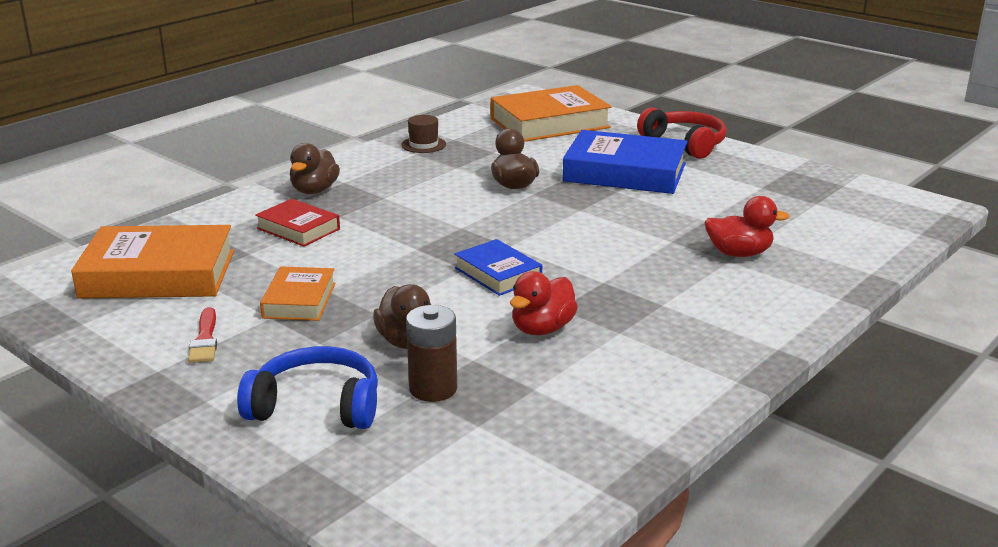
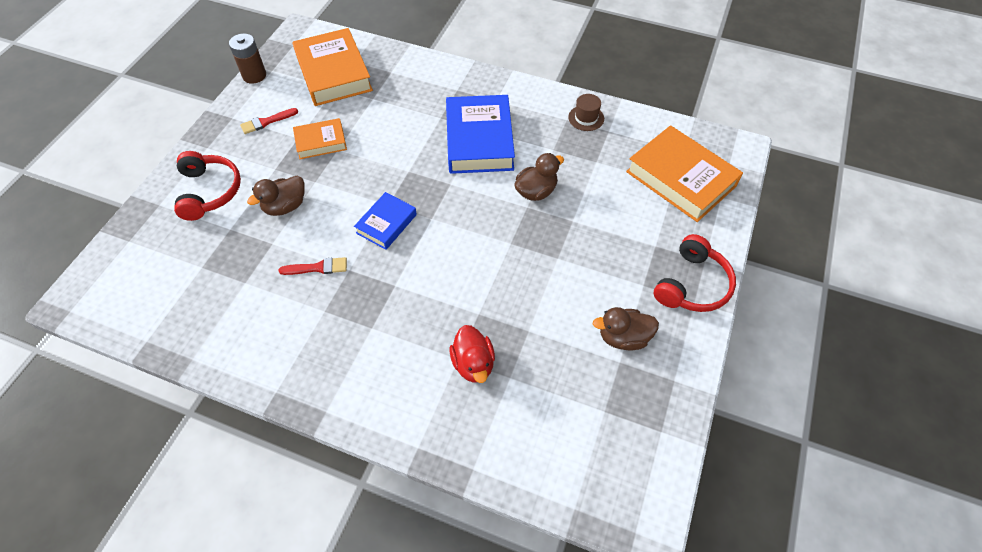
camera: 70 degrees right, 30 degrees up
blue headphones [237,346,378,429] -> red headphones [174,151,241,221]
red book [255,199,340,247] -> none
brown duck [290,143,340,194] -> brown duck moved to [593,307,659,350]
brown battery [406,305,457,402] -> brown battery moved to [229,34,266,84]
red duck [510,271,578,335] -> red brush [279,257,347,275]
blue book [563,130,688,194] -> blue book moved to [446,95,515,174]

